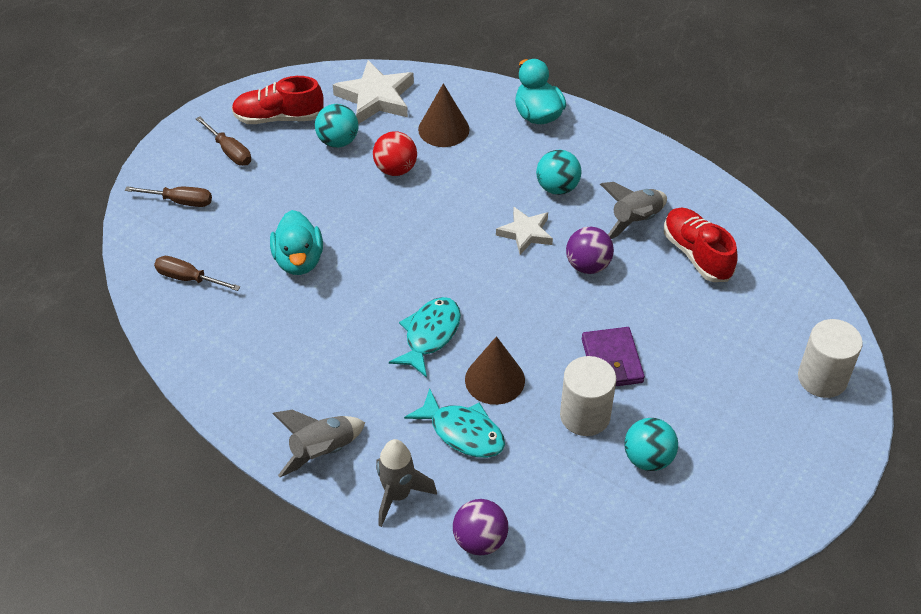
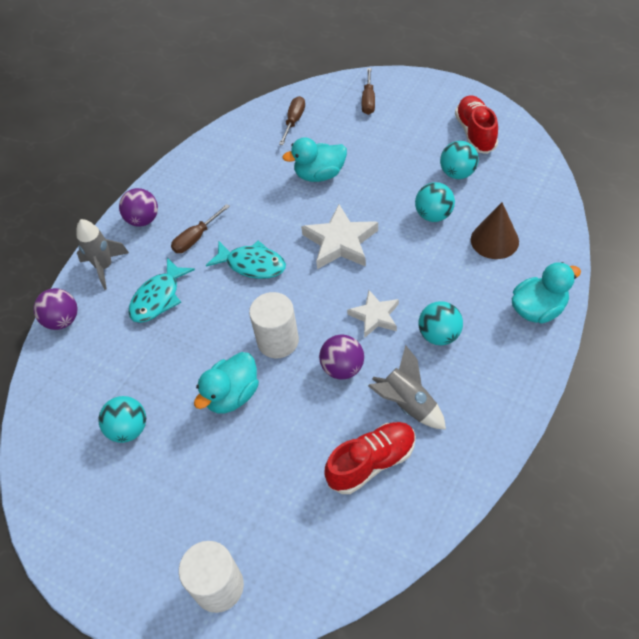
camera: 90 degrees right, 5 degrees up
brown screwdriver [196,116,251,166] -> brown screwdriver moved to [171,204,230,253]
grey rocket [272,410,365,477] -> purple ball [119,188,158,227]
white star [333,60,414,124] -> white star moved to [301,204,378,269]
red ball [373,131,417,176] -> turquoise ball [415,182,455,222]
brown cone [465,336,525,405] -> none
white cylinder [560,356,616,436] -> white cylinder moved to [249,292,299,358]
purple wallet [582,327,645,387] -> turquoise duck [194,352,259,414]

